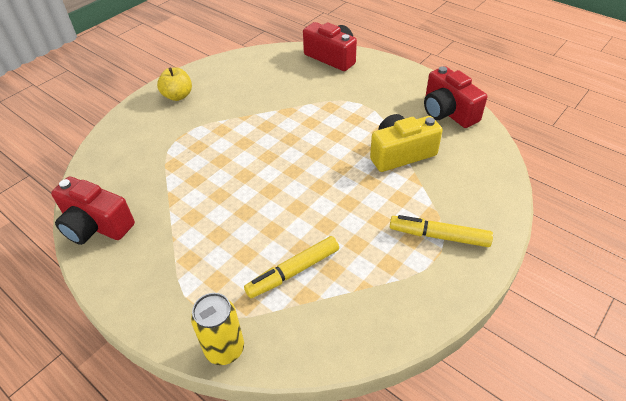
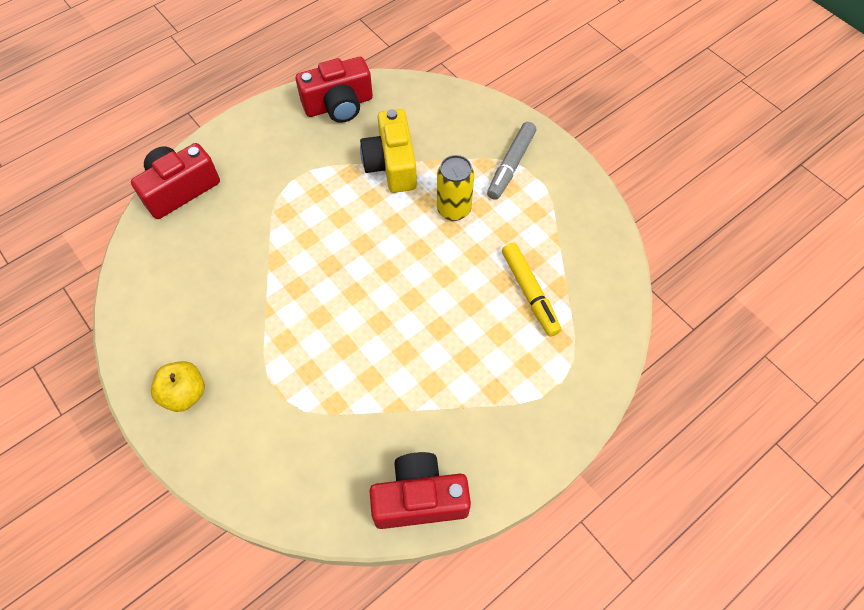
camera: 80 degrees left, 15 degrees up
red camera [51,177,135,245] -> red camera turned 135 degrees counterclockwise [370,452,471,529]
yellow can [191,293,244,365] -> yellow can moved to [437,155,474,221]
yellow marker [390,215,493,247] -> grey marker [487,122,536,200]

